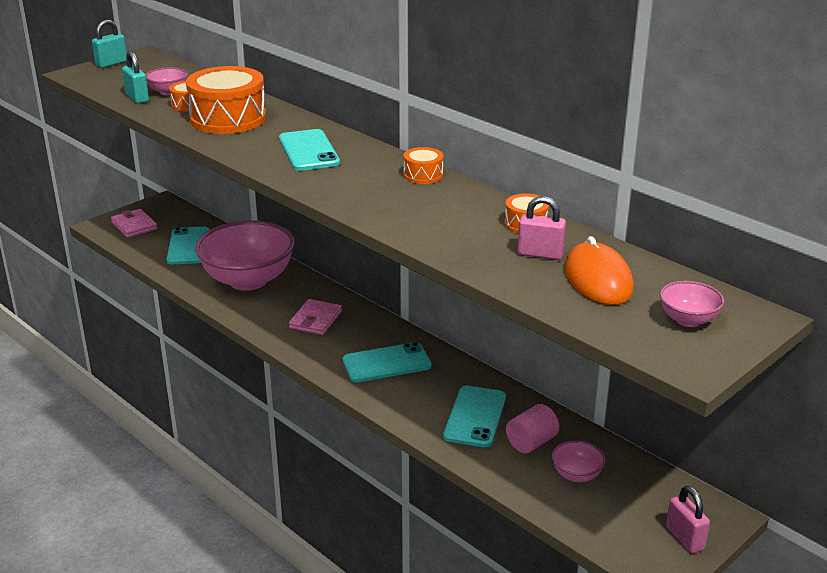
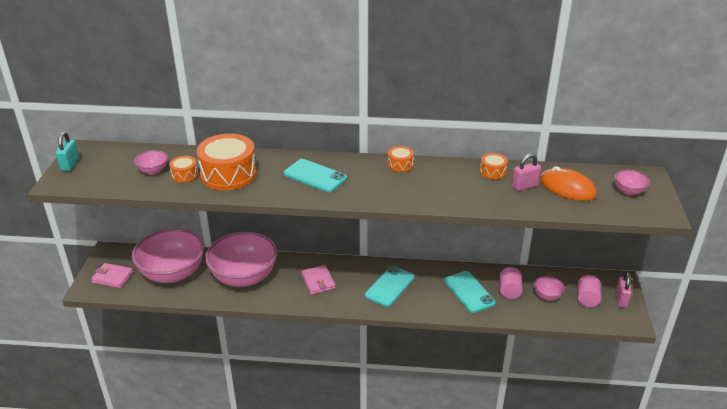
camera: 40 degrees left, 5 degrees up
turquoise padlock [122,51,149,104] -> none
turquoise phone [167,227,210,264] -> pink bowl [132,228,204,283]
pink padlock [666,486,710,553] -> pink padlock turned 75 degrees clockwise [616,272,632,308]
none -> pink cylinder [578,275,601,307]

